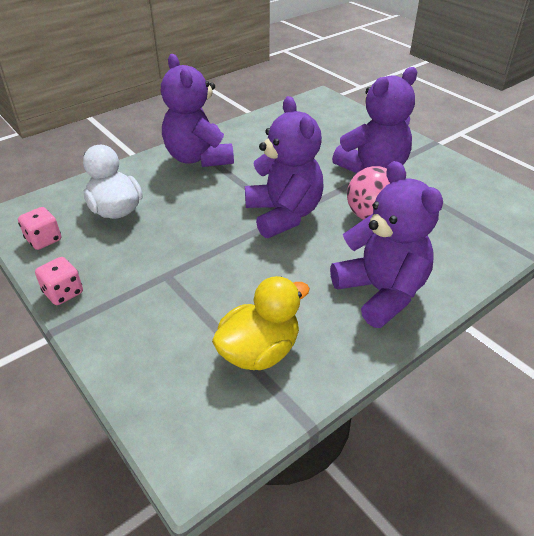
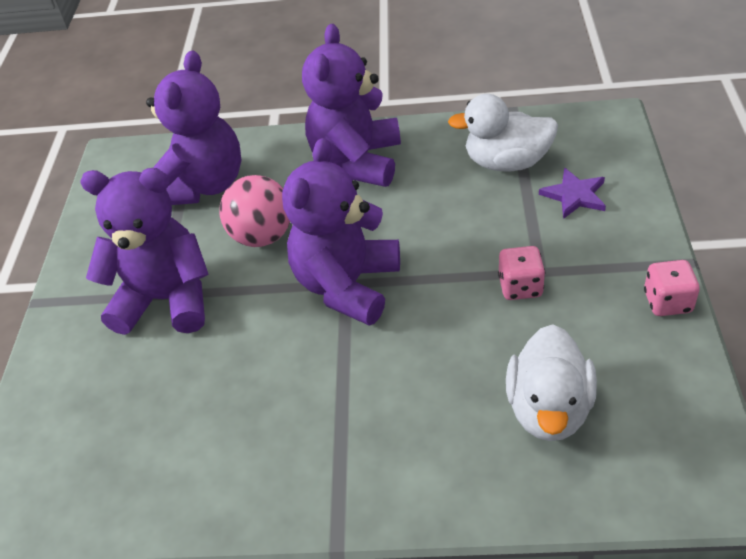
camera: 135 degrees left, 5 degrees up
pink dice [18,207,61,250] -> pink dice moved to [498,246,545,300]
purple teddy bear [161,54,234,167] -> purple teddy bear moved to [146,51,241,205]
yellow duck [212,276,310,370] -> white duck [448,94,558,171]
none -> purple star [539,168,606,219]

